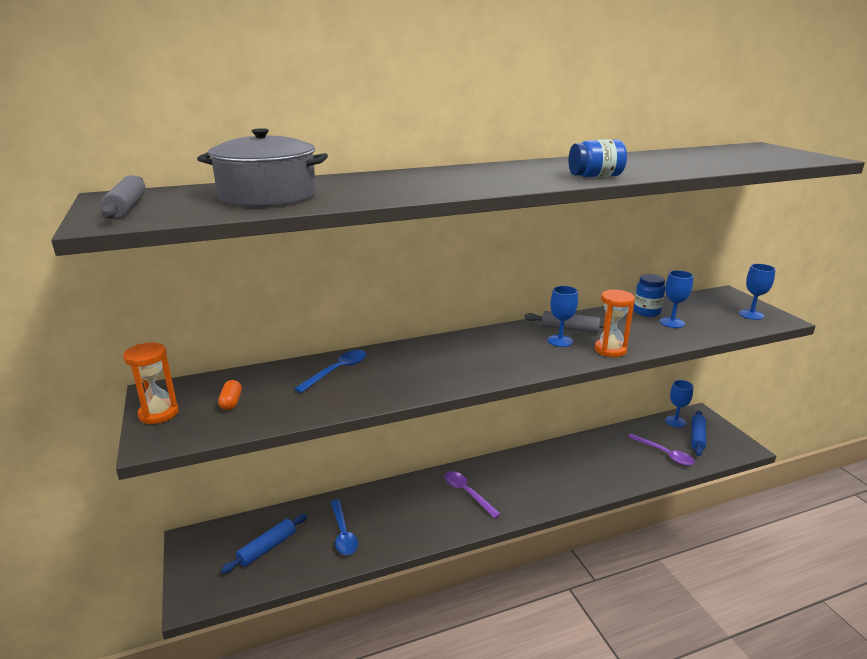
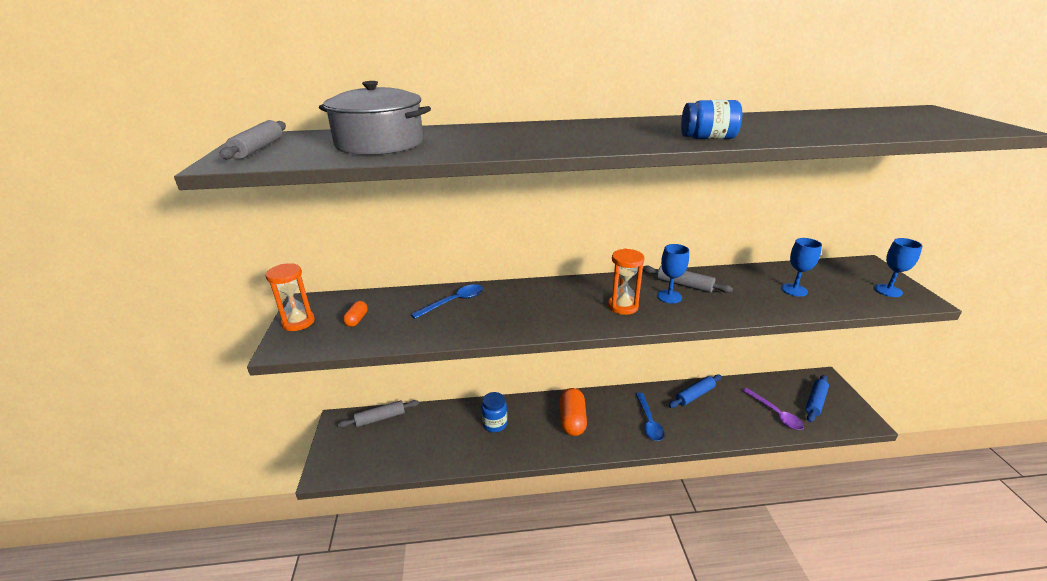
camera: 15 degrees right, 5 degrees up
blue rolling pin [221,513,308,574] -> blue rolling pin moved to [669,374,722,408]
blue spoon [331,499,358,555] -> blue spoon moved to [636,393,665,441]
purple spoon [444,471,501,518] -> orange capsule [560,388,587,436]
orange hourglass [595,289,635,357] -> orange hourglass moved to [608,248,644,315]
blue jar [634,274,665,317] -> blue jar moved to [481,392,507,433]
blue goblet [665,380,693,428] -> none
none -> grey rolling pin [338,400,419,428]

